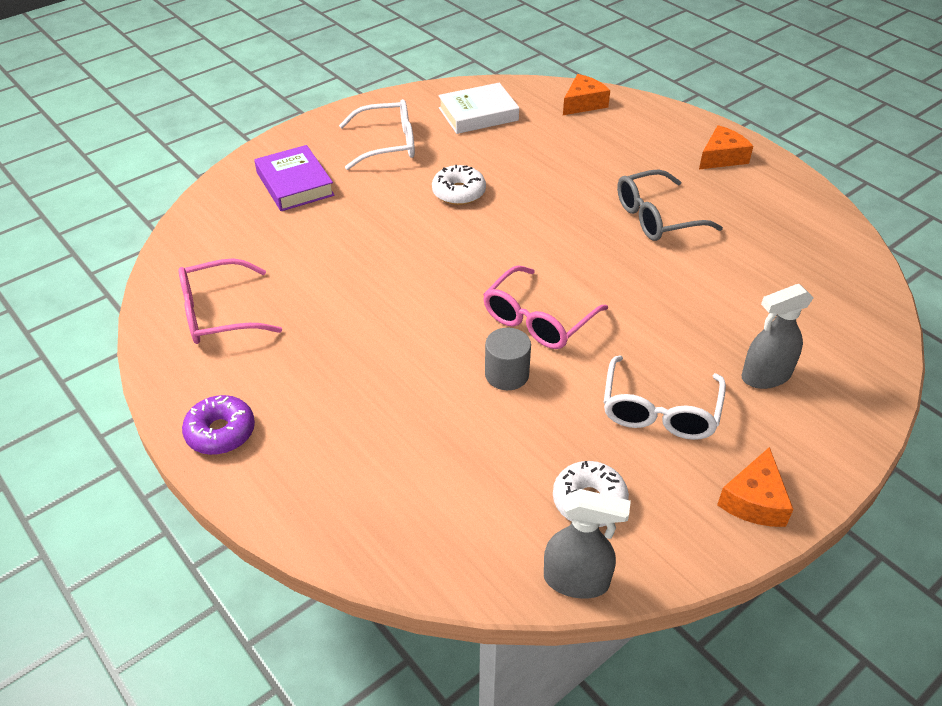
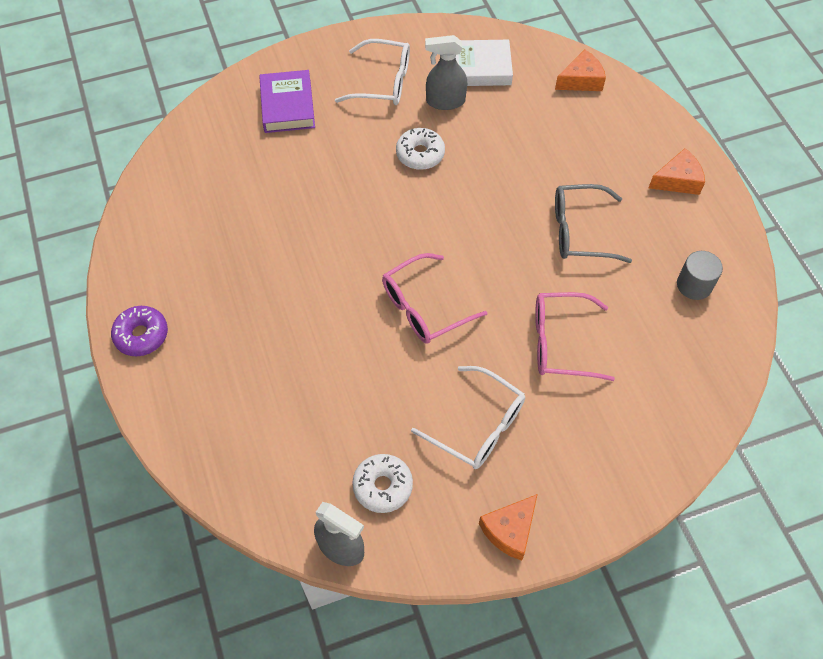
camera: 20 degrees right, 15 degrees up
pink glasses [179,258,282,344] -> pink glasses moved to [535,292,615,381]
grey cylinder [485,328,531,390] -> grey cylinder moved to [677,251,723,300]
white glasses [603,355,726,440] -> white glasses turned 90 degrees counterclockwise [411,366,525,469]
grey spray bottle [741,284,814,389] -> grey spray bottle moved to [425,35,467,110]

